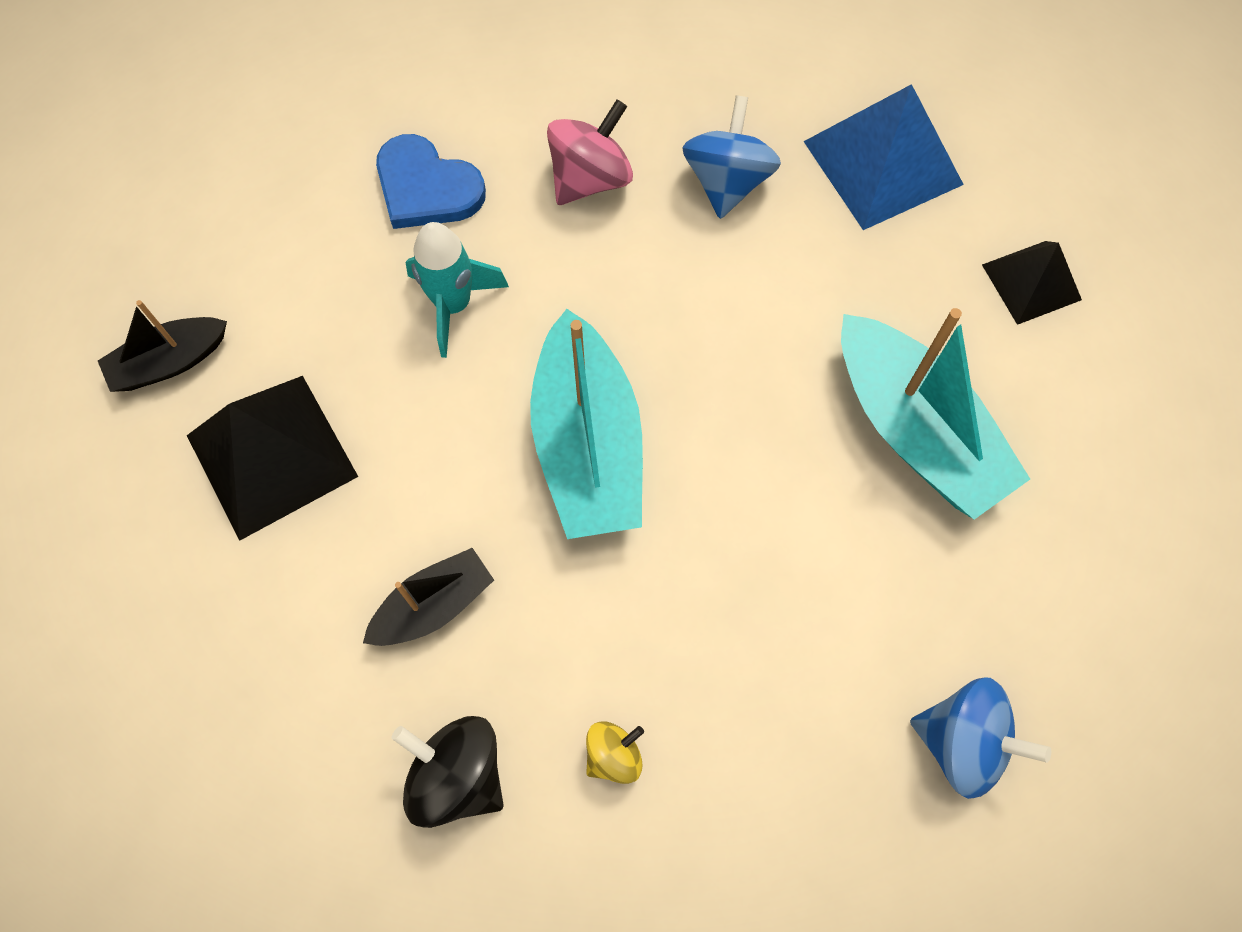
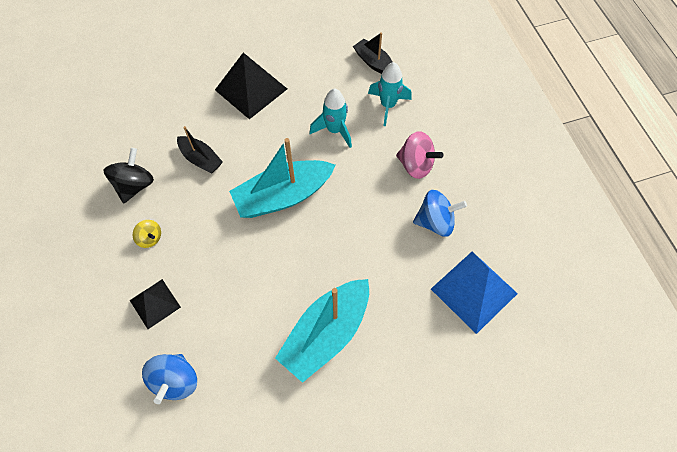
camera: 75 degrees right, 5 degrees down
black boat [98,300,227,392] -> black boat moved to [353,32,392,74]
blue heart [376,134,486,229] -> turquoise rocket [368,62,412,126]
black pyramid [982,241,1082,325] -> black pyramid moved to [130,279,181,329]

